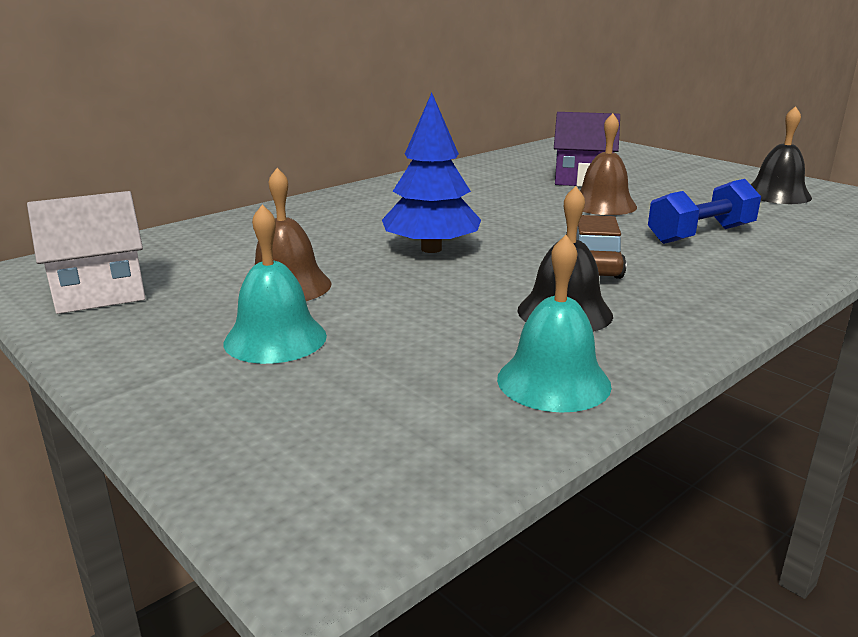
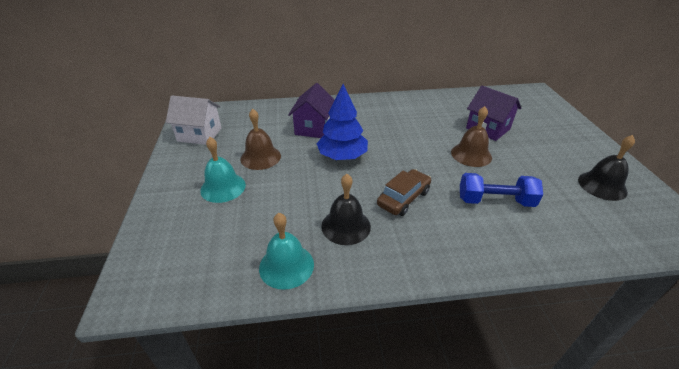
camera: 35 degrees right, 15 degrees up
none -> purple house [288,83,335,138]

